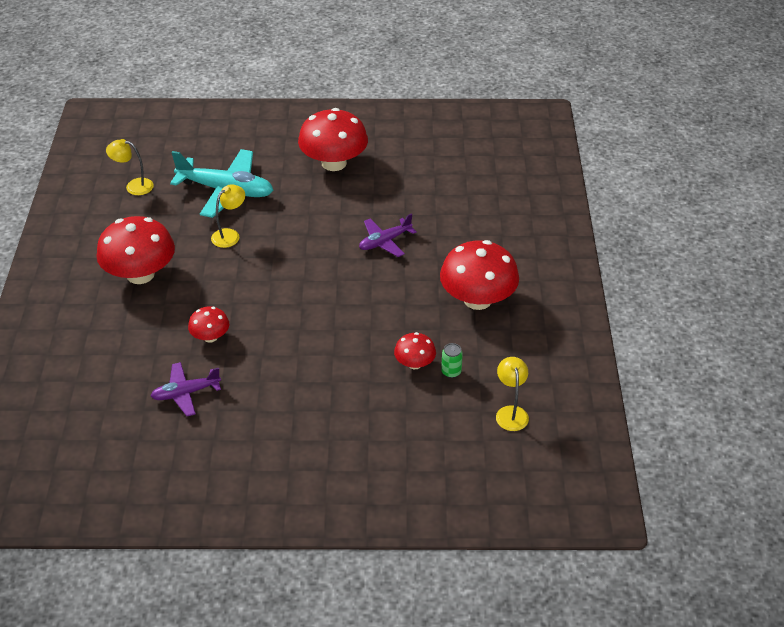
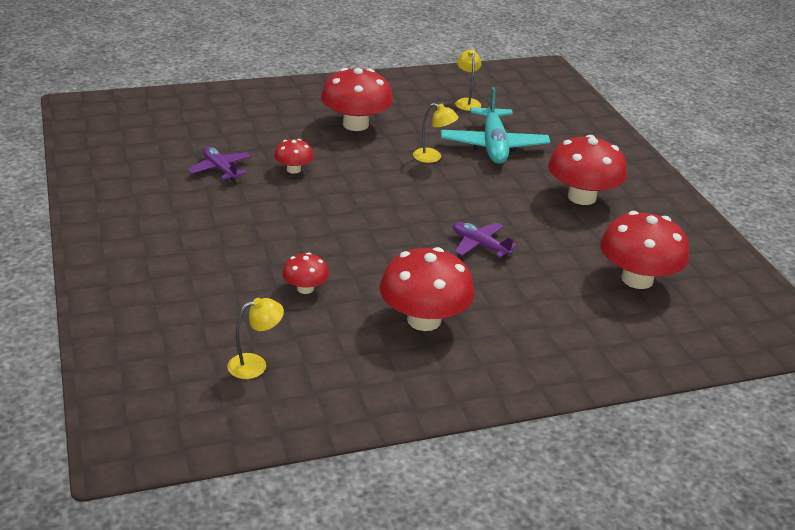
camera: 70 degrees right, 10 degrees down
green can [441,343,463,378] -> none
none -> red mushroom [600,211,689,289]

